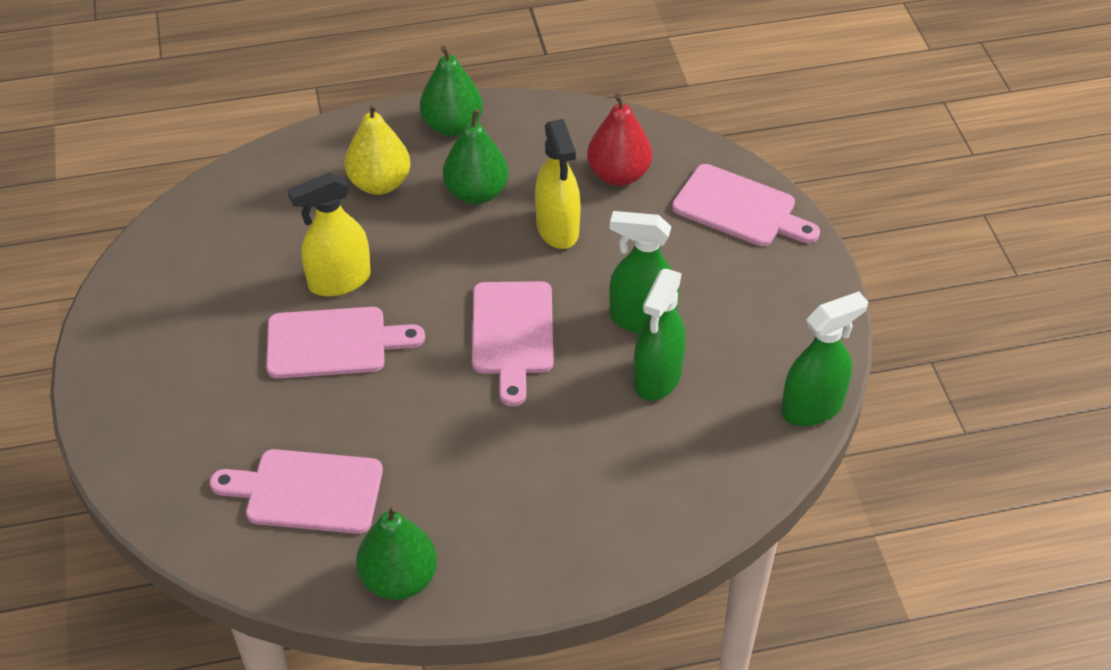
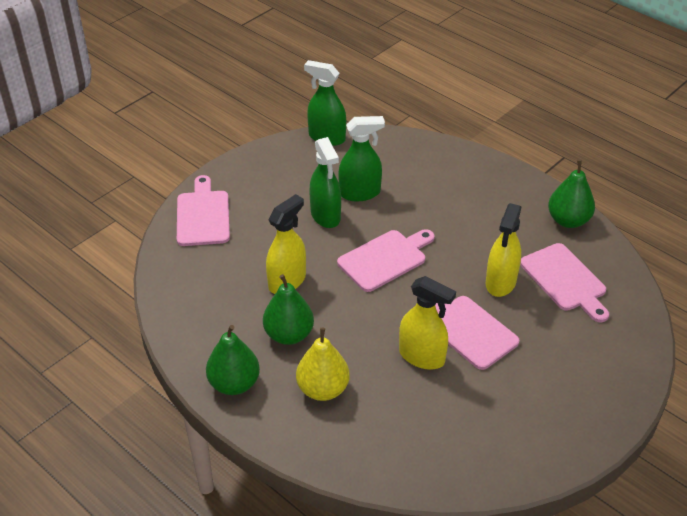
camera: 125 degrees left, 5 degrees down
red pear [587,93,652,186] -> none
none -> yellow spray bottle [486,203,521,297]

